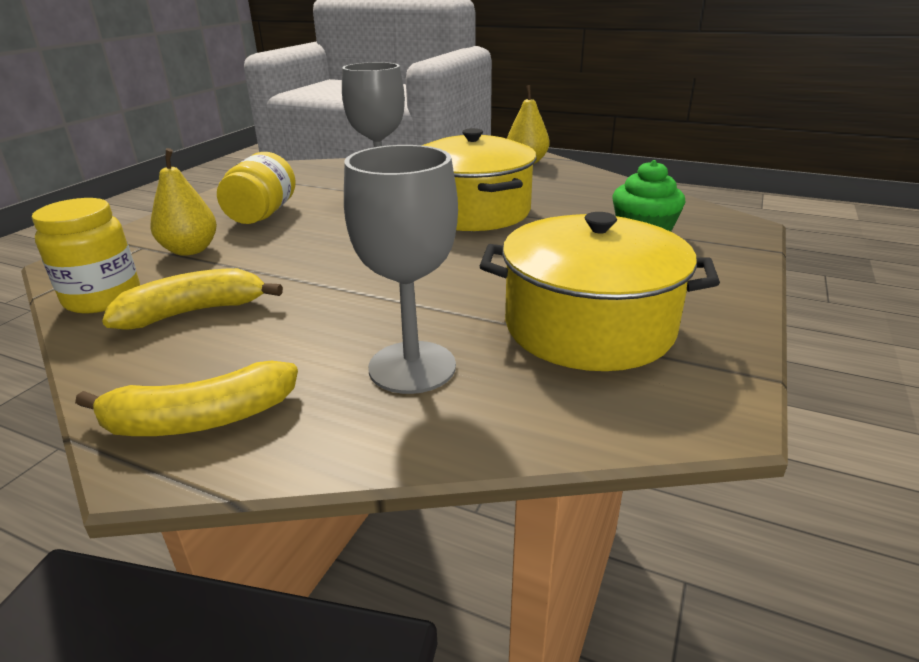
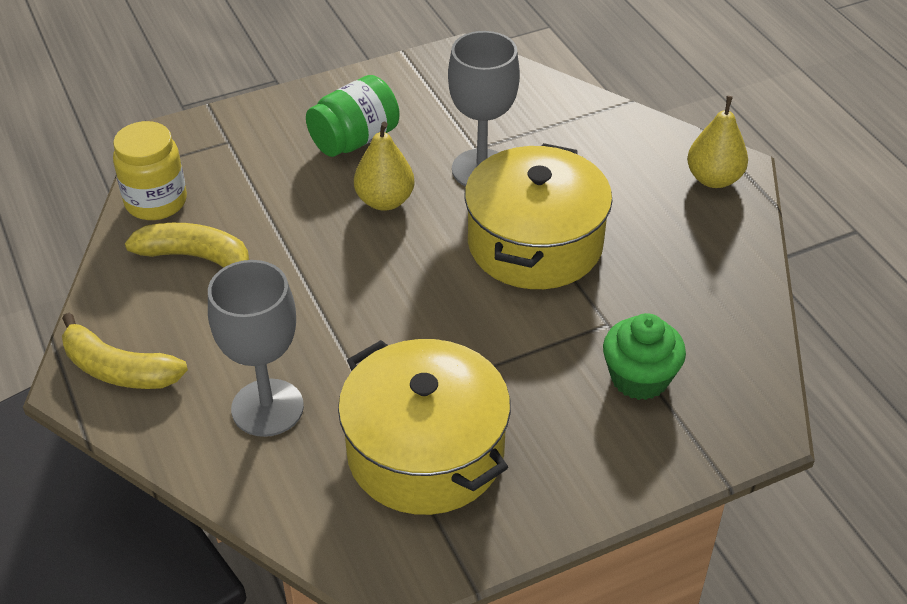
camera: 40 degrees right, 15 degrees up
yellow pear [150,148,217,256] -> yellow pear moved to [354,122,415,210]
yellow jar [217,152,296,224] -> green jar [306,75,400,157]

